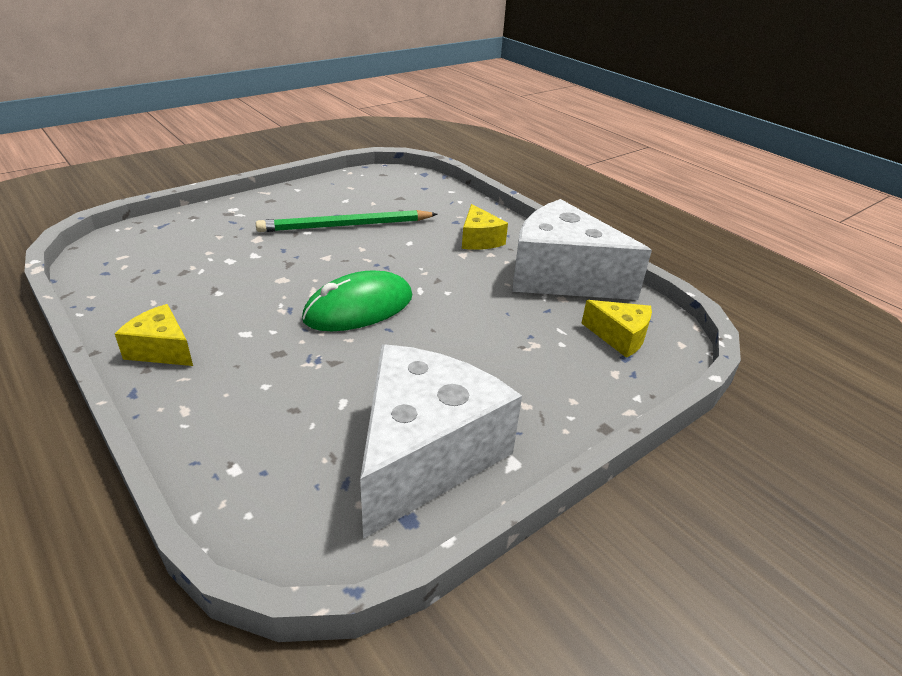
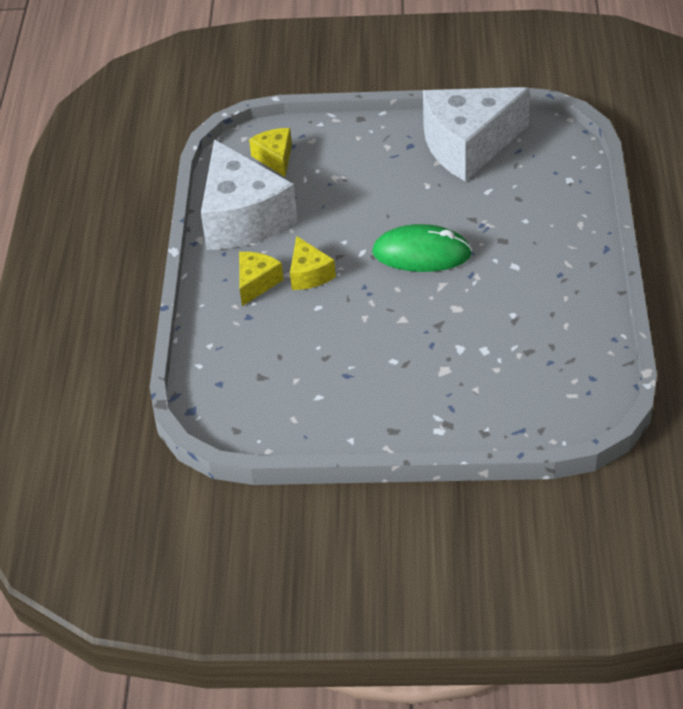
camera: 135 degrees left, 10 degrees up
yellow cheese [115,304,193,366] -> yellow cheese moved to [290,236,336,290]
green pencil [256,210,438,232] -> none

